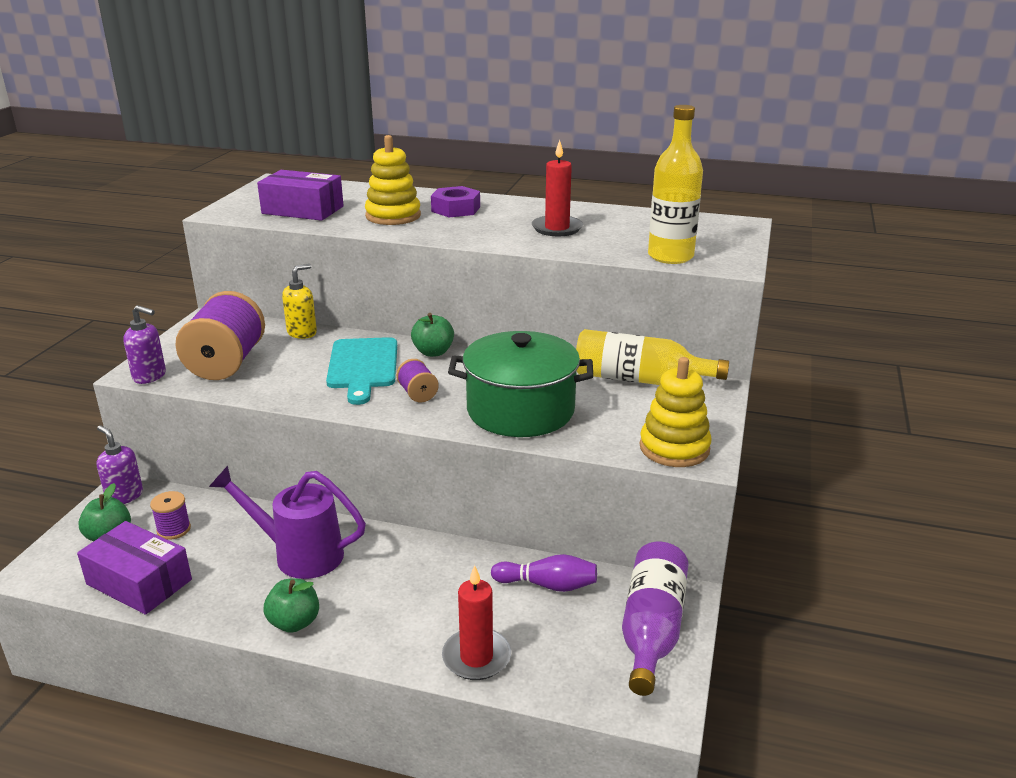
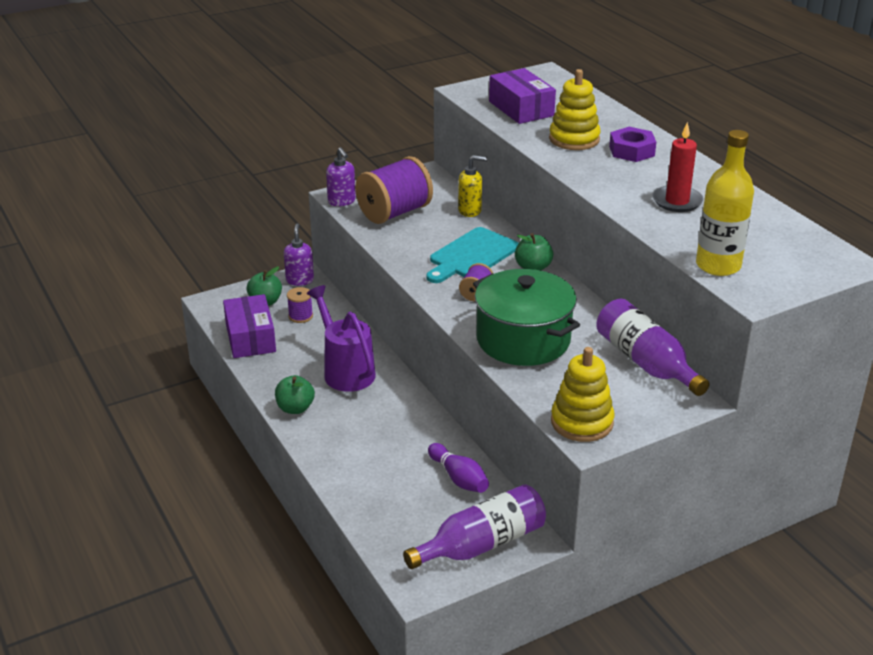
camera: 45 degrees right, 5 degrees up
red candle [442,565,511,680] -> none
yellow bottle [576,329,729,385] -> purple bottle [596,299,710,396]

